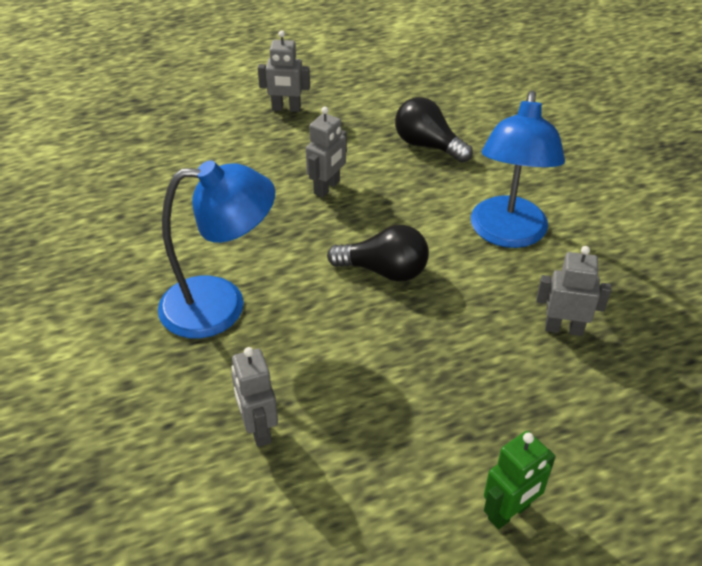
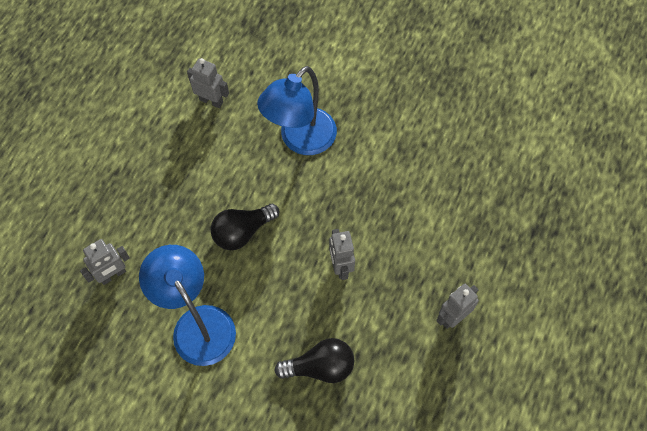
camera: 135 degrees right, 20 degrees up
green robot [484,431,556,529] -> none

